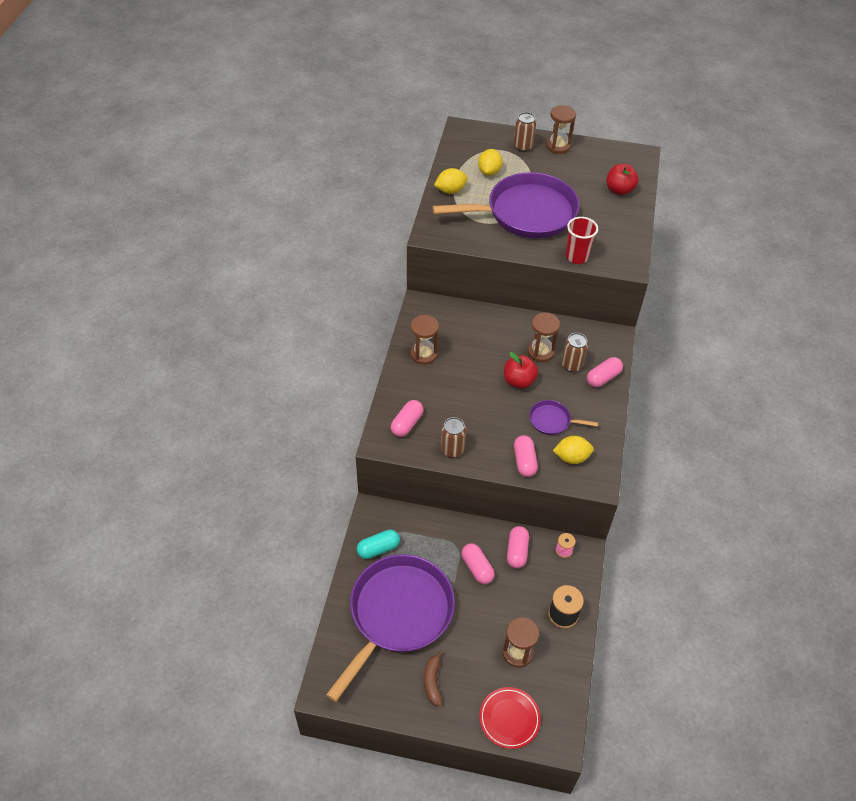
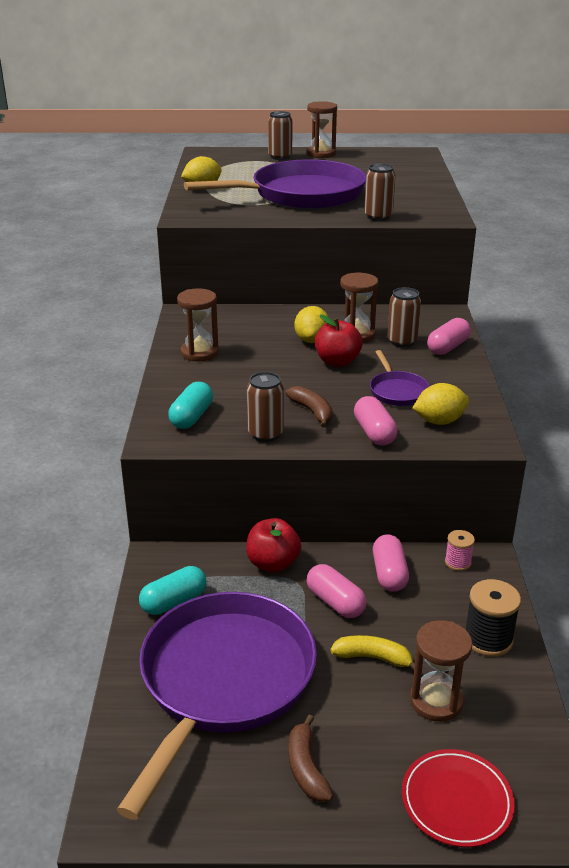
camera: 10 degrees left, 20 degrees down
pink capsule [391,400,423,437] -> turquoise capsule [168,382,213,429]
yellow lemon [478,149,503,176] -> yellow lemon moved to [294,306,329,343]
purple pan [529,400,598,435] -> purple pan turned 105 degrees counterclockwise [370,350,430,406]
red cup [566,217,598,264] -> brown can [364,163,396,221]
red apple [607,164,639,195] -> red apple moved to [246,518,301,572]
none -> brown banana [286,386,333,428]
none -> yellow banana [330,635,415,670]

